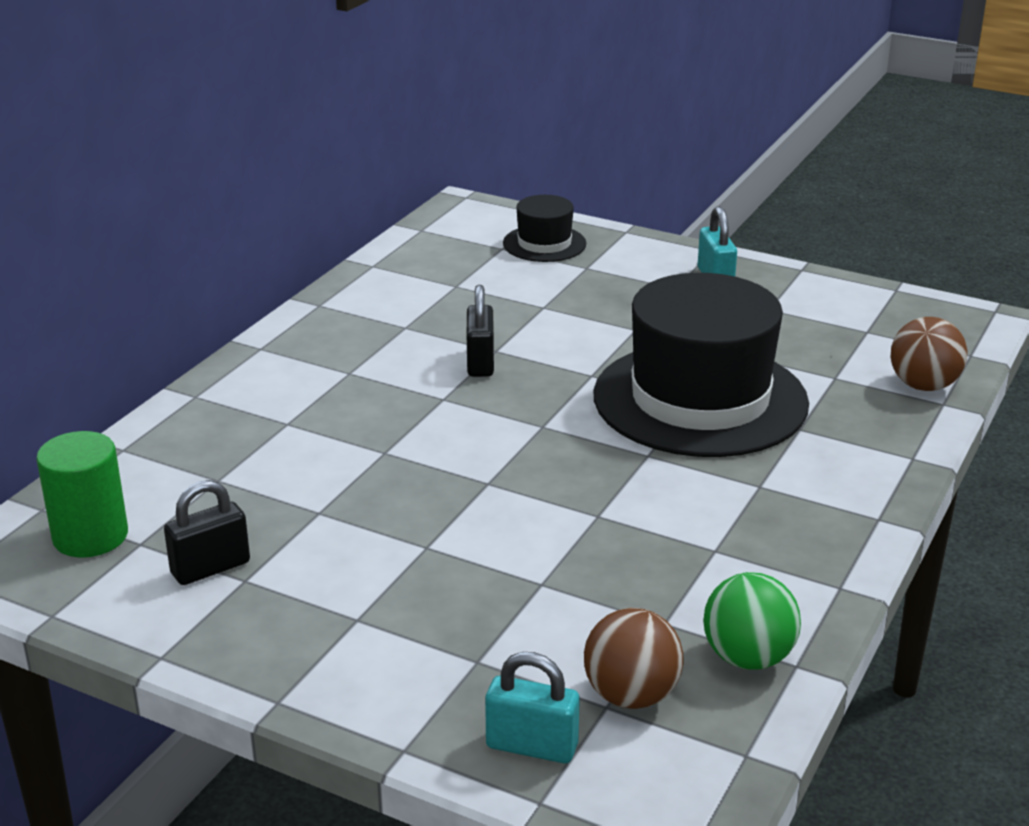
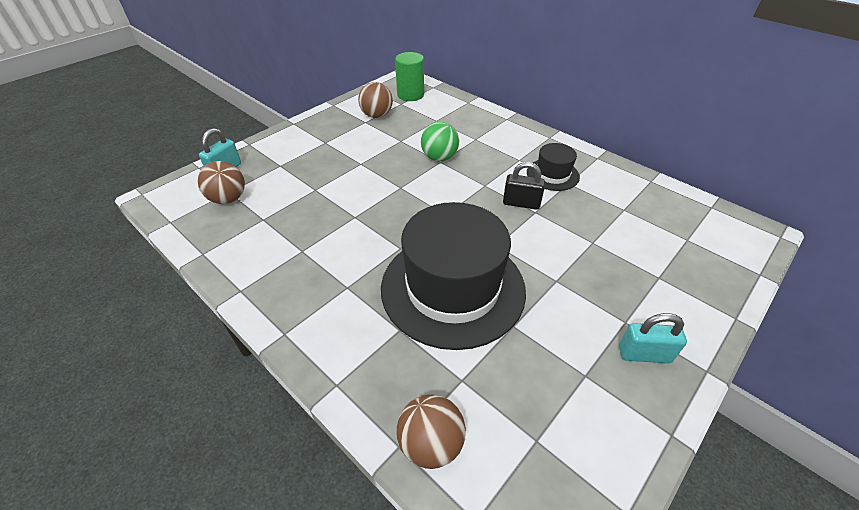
camera: 105 degrees right, 15 degrees up
black padlock [164,480,250,585] -> brown ball [358,82,393,118]
black hat [503,195,586,262] -> black hat moved to [527,143,580,191]
green ball [703,572,801,670] -> green ball moved to [421,122,459,161]

